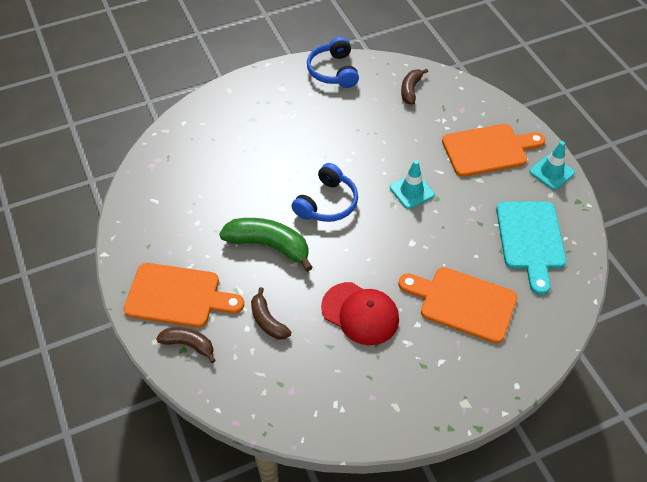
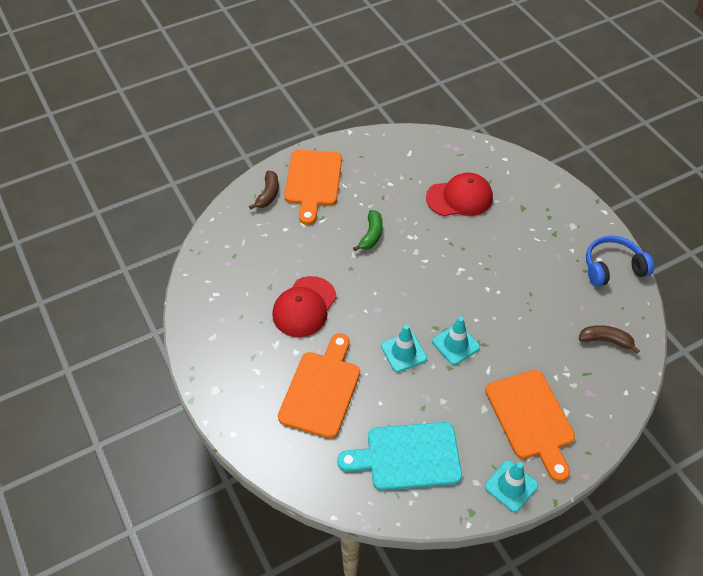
camera: 85 degrees right, 0 degrees up
green banana [219,218,313,272] -> green banana [353,210,383,251], size x0.59
brown banana [251,287,291,339] -> none
blue headphones [291,163,358,222] -> none
none -> turquoise traffic cone [381,325,427,372]
none -> red cap [426,172,493,216]

